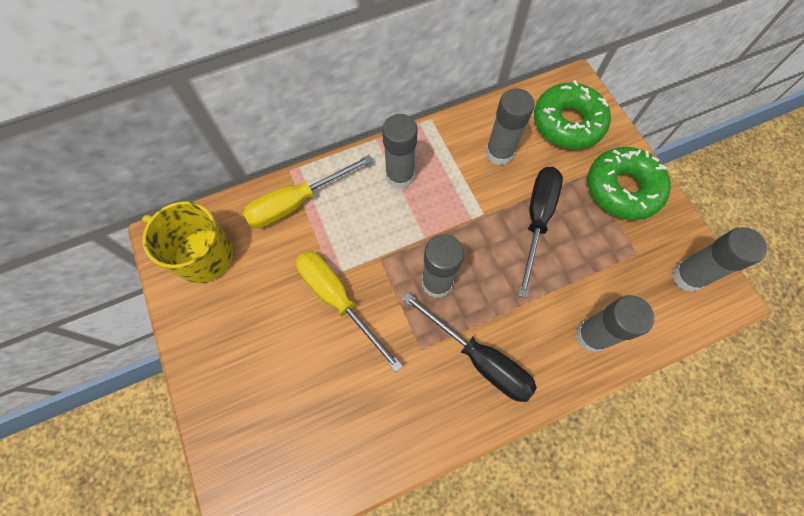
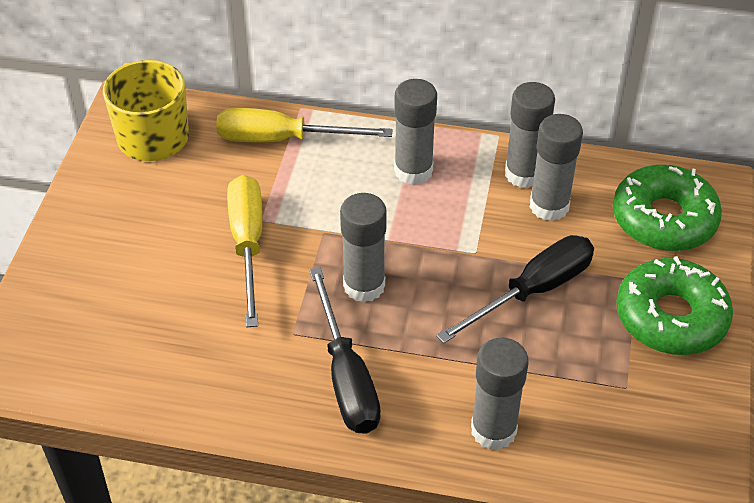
camera: 35 degrees right, 20 degrees down
grey glue stick [672,227,767,292] -> grey glue stick moved to [505,82,555,188]

